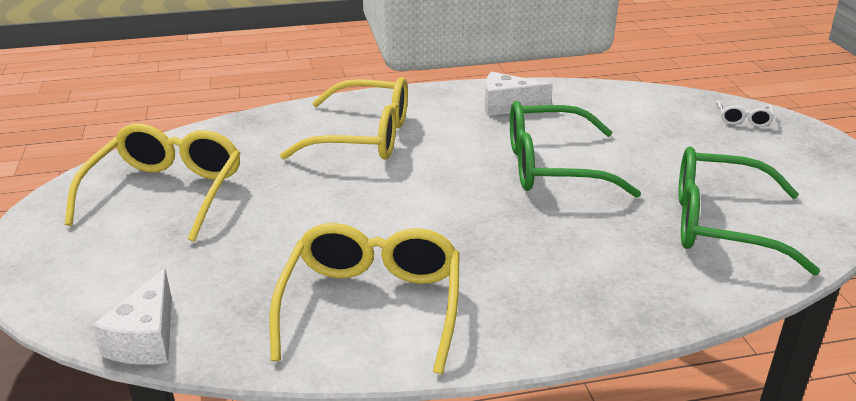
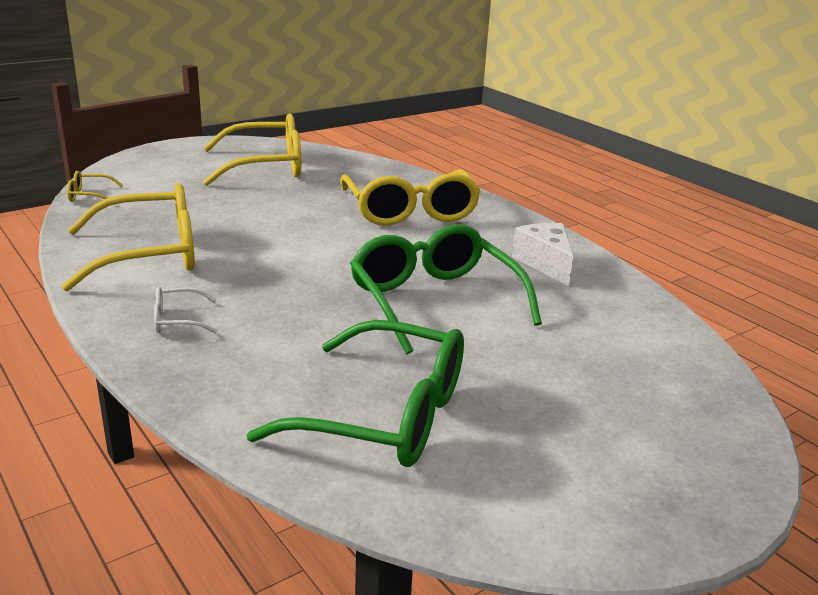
camera: 65 degrees right, 5 degrees down
white cheese [92,269,172,365] -> yellow glasses [67,171,124,202]
green glasses [678,146,820,275] -> green glasses turned 120 degrees clockwise [246,320,464,467]
white glasses [716,100,774,127] -> white glasses moved to [154,287,217,334]

